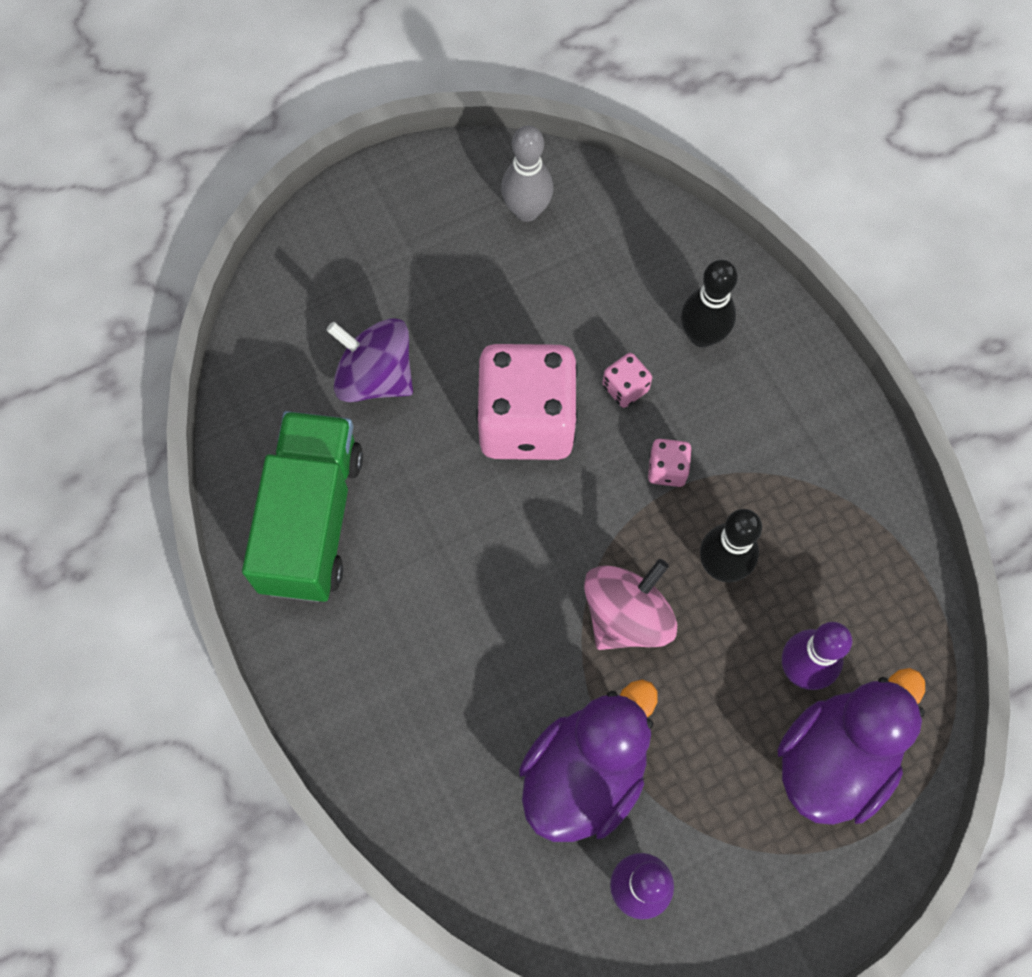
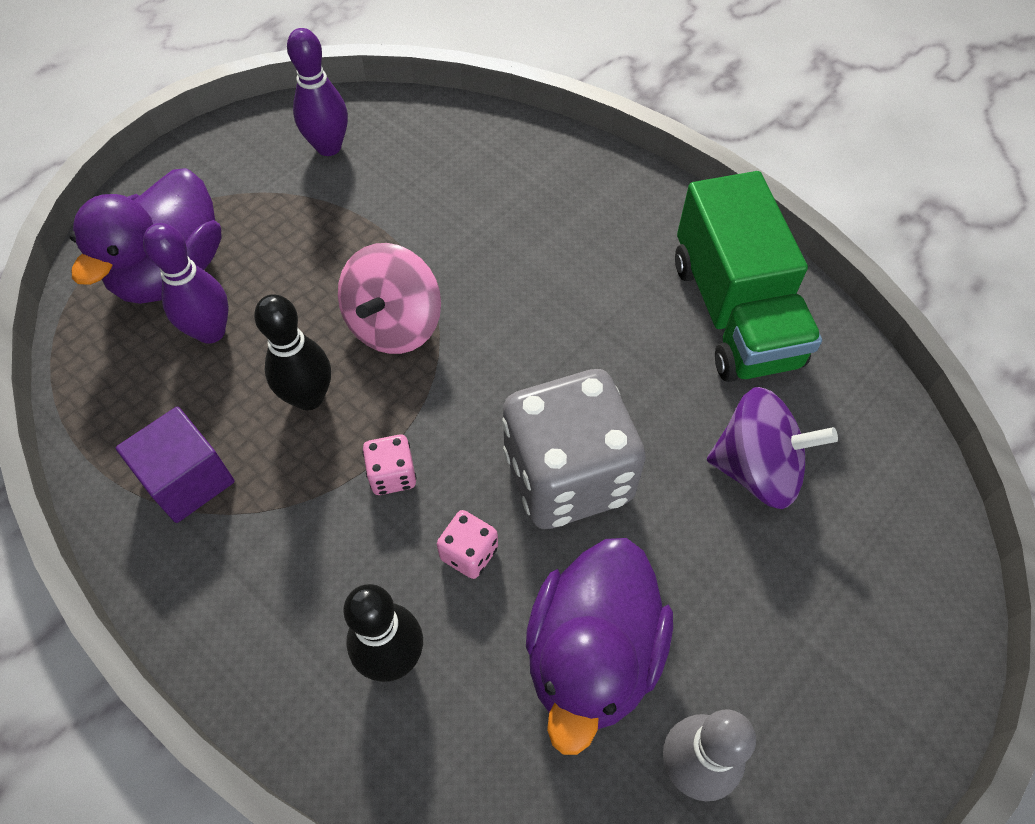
camera: 160 degrees right, 10 degrees down
pink dice [476,344,578,460] -> grey dice [502,369,646,529]
purple duck [519,679,658,842] -> purple duck moved to [526,538,673,755]
none -> purple cube [116,406,235,523]

